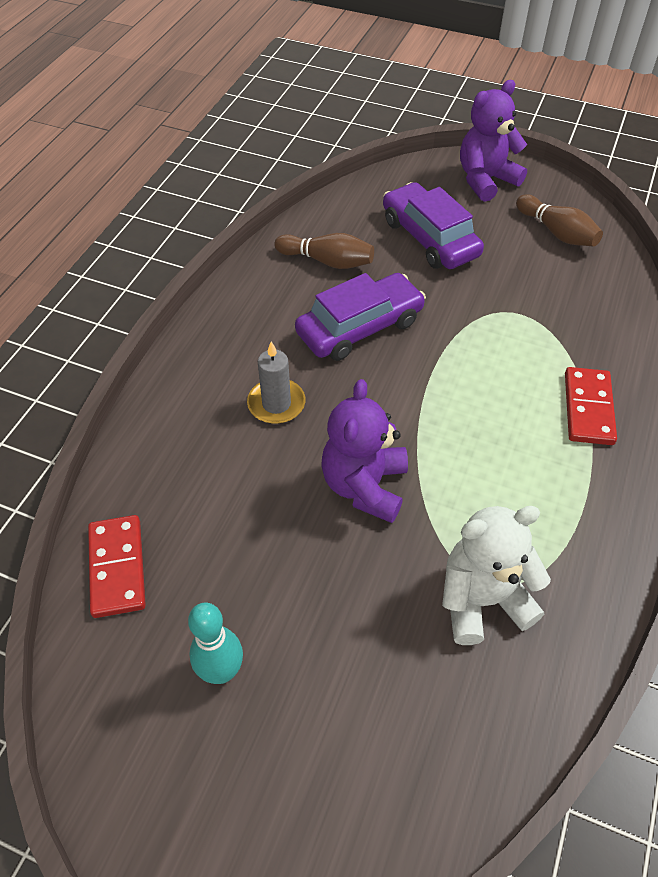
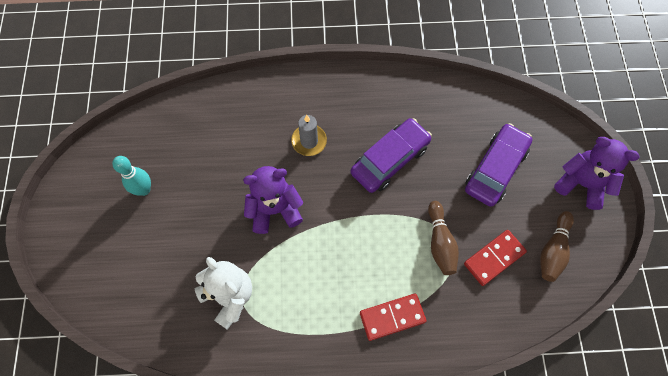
camera: 65 degrees right, 15 degrees up
red domino [88,515,146,618] -> red domino moved to [464,230,527,286]
brown bowling pin [275,233,374,269] -> brown bowling pin moved to [428,201,459,275]
purple car [295,273,426,361] -> purple car turned 75 degrees counterclockwise [351,118,432,193]

